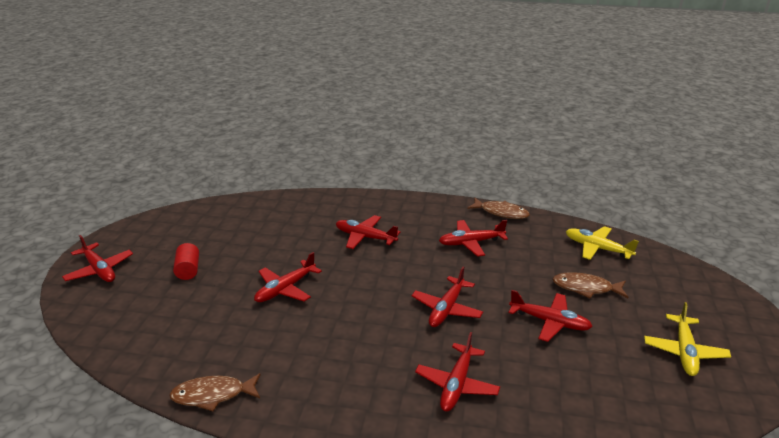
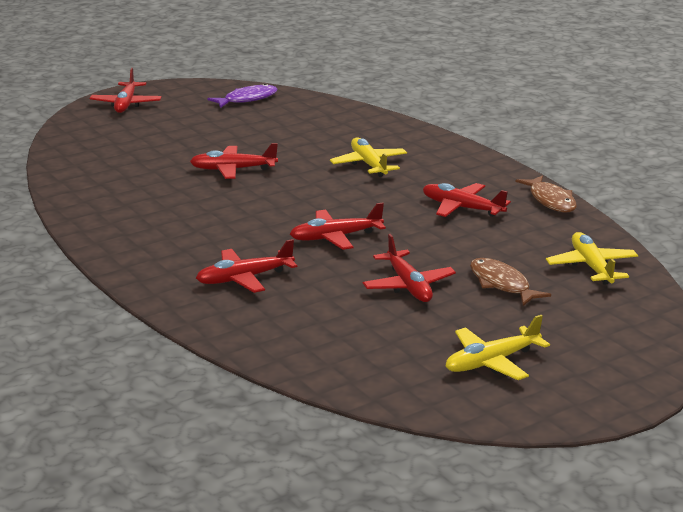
camera: 45 degrees right, 5 degrees down
brown fish [169,373,261,411] -> none
red cylinder [173,243,199,280] -> none
red plane [336,215,401,249] -> yellow plane [330,137,407,177]
none -> purple fish [207,84,278,108]

